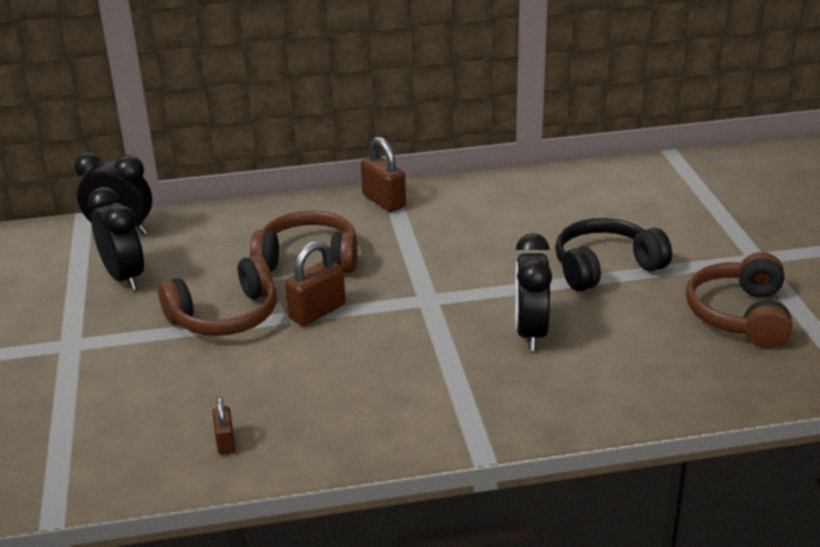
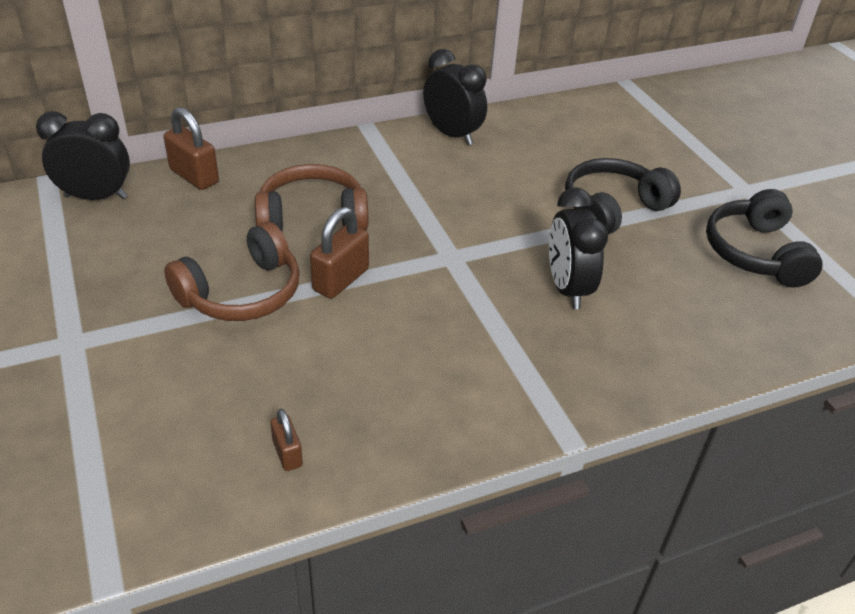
camera: 15 degrees left, 10 degrees up
black clock [88,187,144,290] -> black clock moved to [423,49,487,145]
brown padlock [361,137,406,212] -> brown padlock moved to [164,107,219,190]
brown headphones [686,252,792,348] -> black headphones [706,189,823,288]

